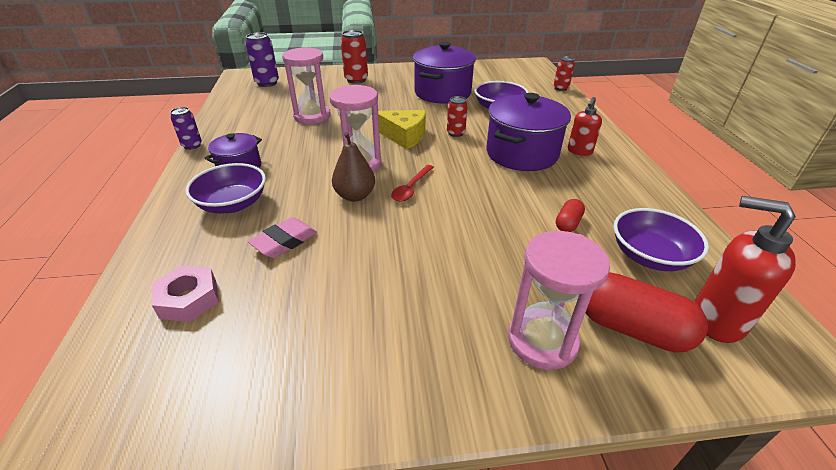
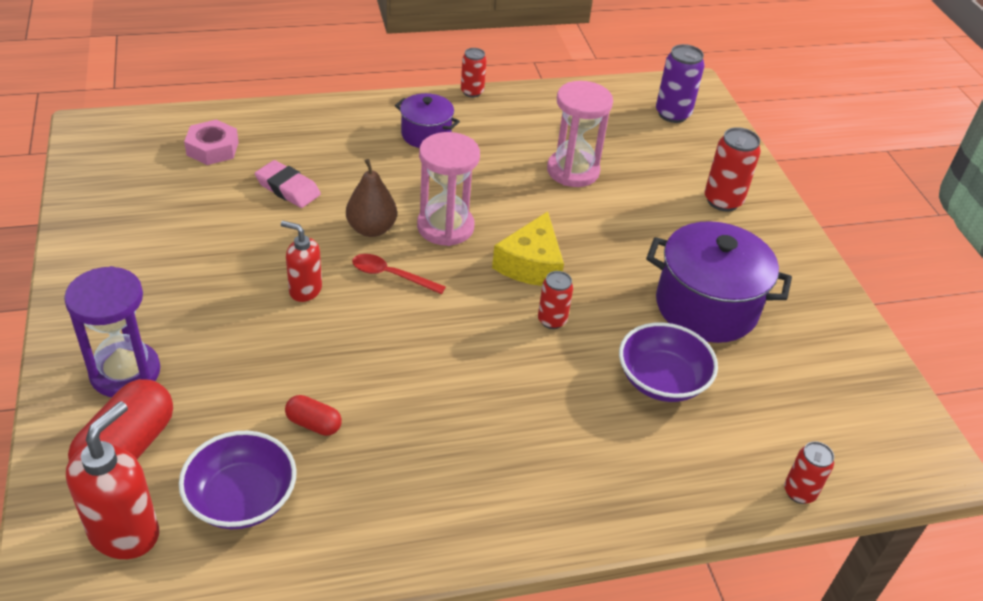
camera: 80 degrees right, 5 degrees up
purple can [170,107,202,150] -> red can [461,48,487,97]
purple bowl [185,163,266,214] -> none
purple pot [486,93,571,171] -> none
pink hourglass [508,231,610,370] -> purple hourglass [64,266,160,397]
red soap dispenser [568,97,602,156] -> red soap dispenser moved to [281,221,322,302]

